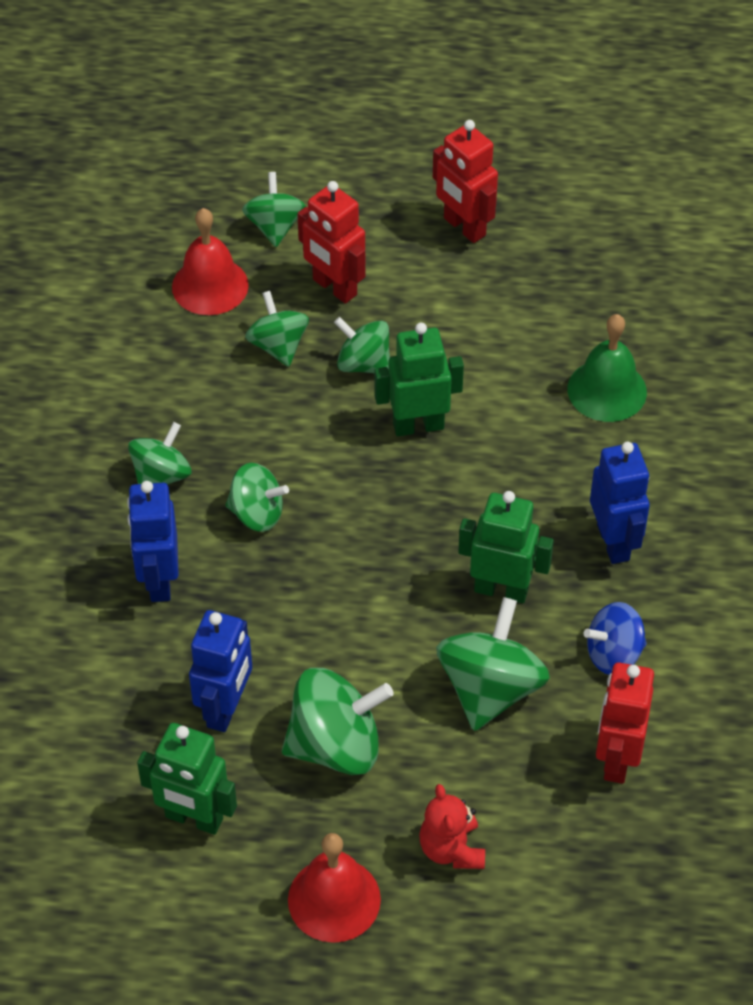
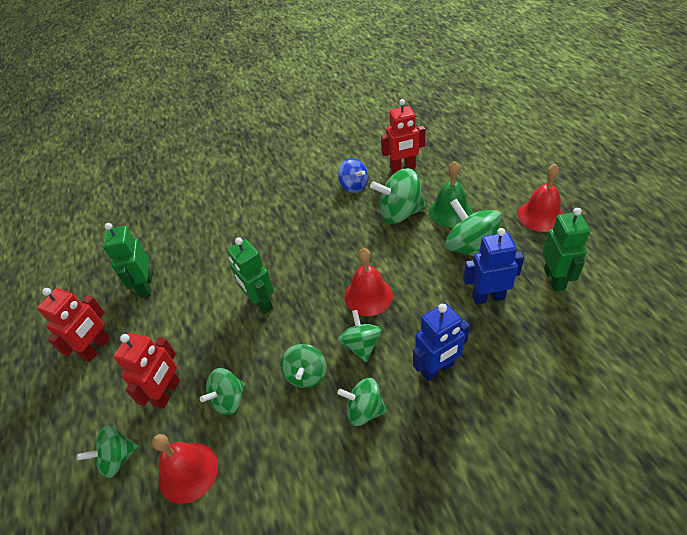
camera: 110 degrees left, 5 degrees down
green spinning top [334,317,390,373] -> green spinning top moved to [280,344,327,388]
red teddy bear [419,784,485,869] -> none
green robot [458,491,554,603] -> green robot moved to [103,223,152,298]
green bell [568,314,647,422] -> green bell moved to [429,161,472,227]
blue robot [590,442,650,564] -> none
none -> red bell [344,248,393,316]

